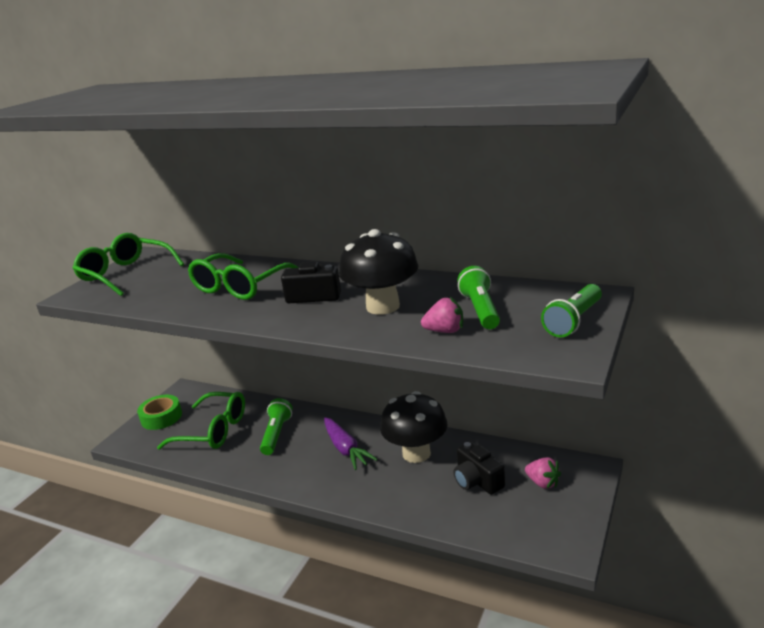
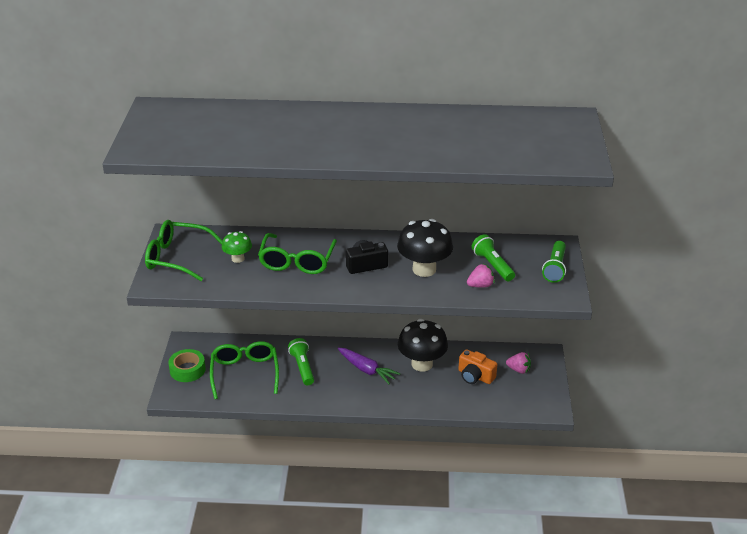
camera: 25 degrees left, 10 degrees up
green glasses [157,392,245,450] -> green glasses turned 90 degrees counterclockwise [210,341,279,399]
black camera [454,441,505,495] -> orange camera [458,349,497,384]
none -> green mushroom [222,231,252,263]

